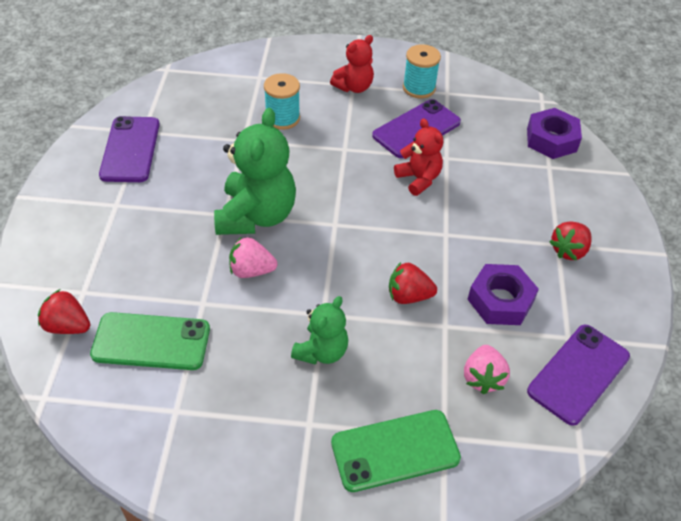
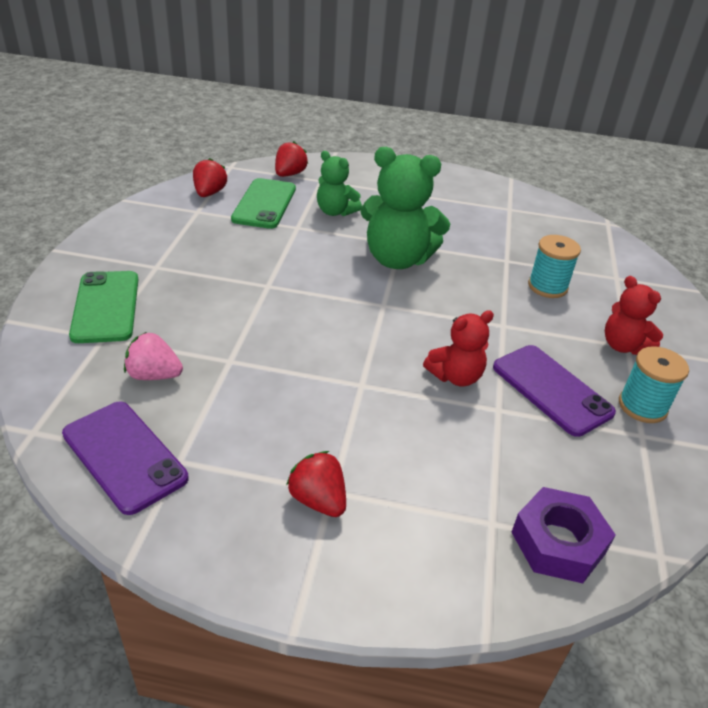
camera: 95 degrees right, 10 degrees down
purple phone [99,116,160,182] -> none
pink strawberry [229,237,278,278] -> none
green teddy bear [291,296,348,365] -> green teddy bear moved to [317,151,362,216]
red strawberry [389,262,437,304] -> red strawberry moved to [193,158,227,197]
purple nut [467,264,539,325] -> none

